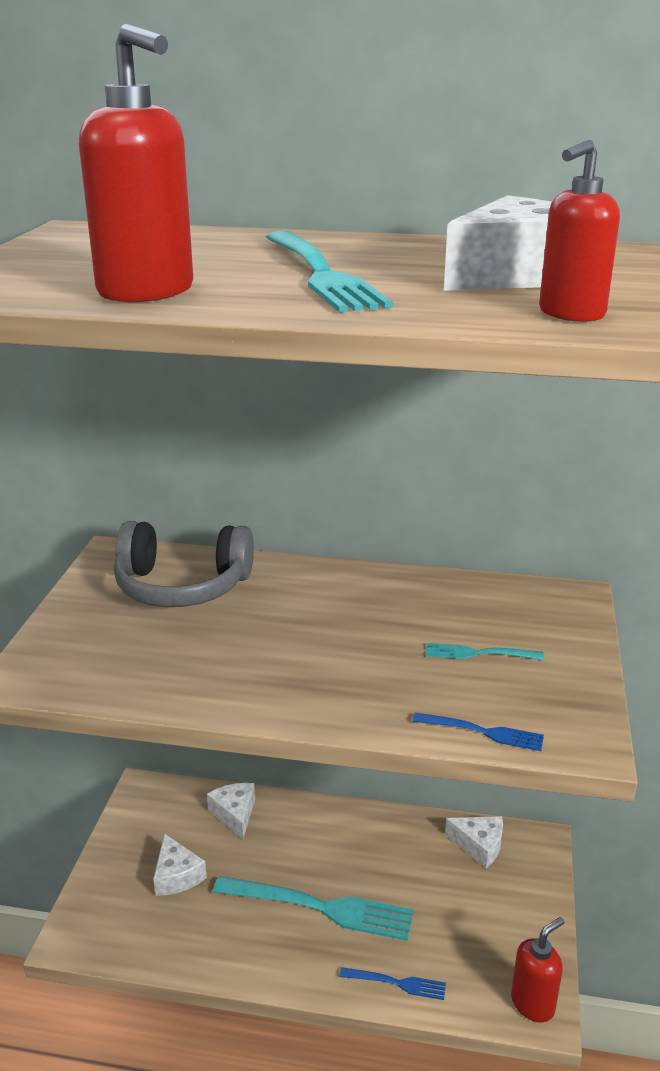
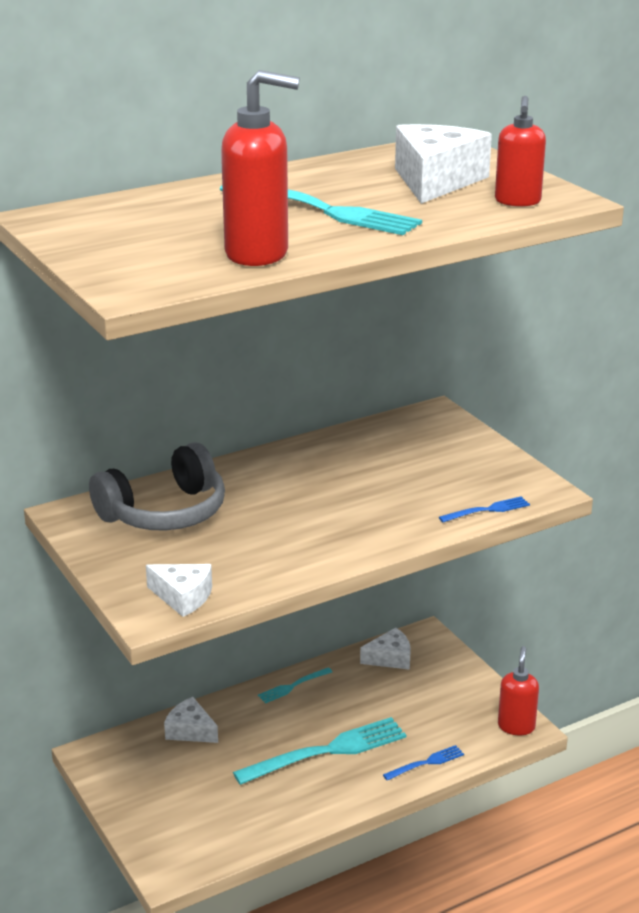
camera: 40 degrees left, 0 degrees up
white cheese [153,833,207,896] -> white cheese moved to [146,564,212,617]
turquoise fork [426,643,544,660] -> turquoise fork moved to [258,667,332,704]

